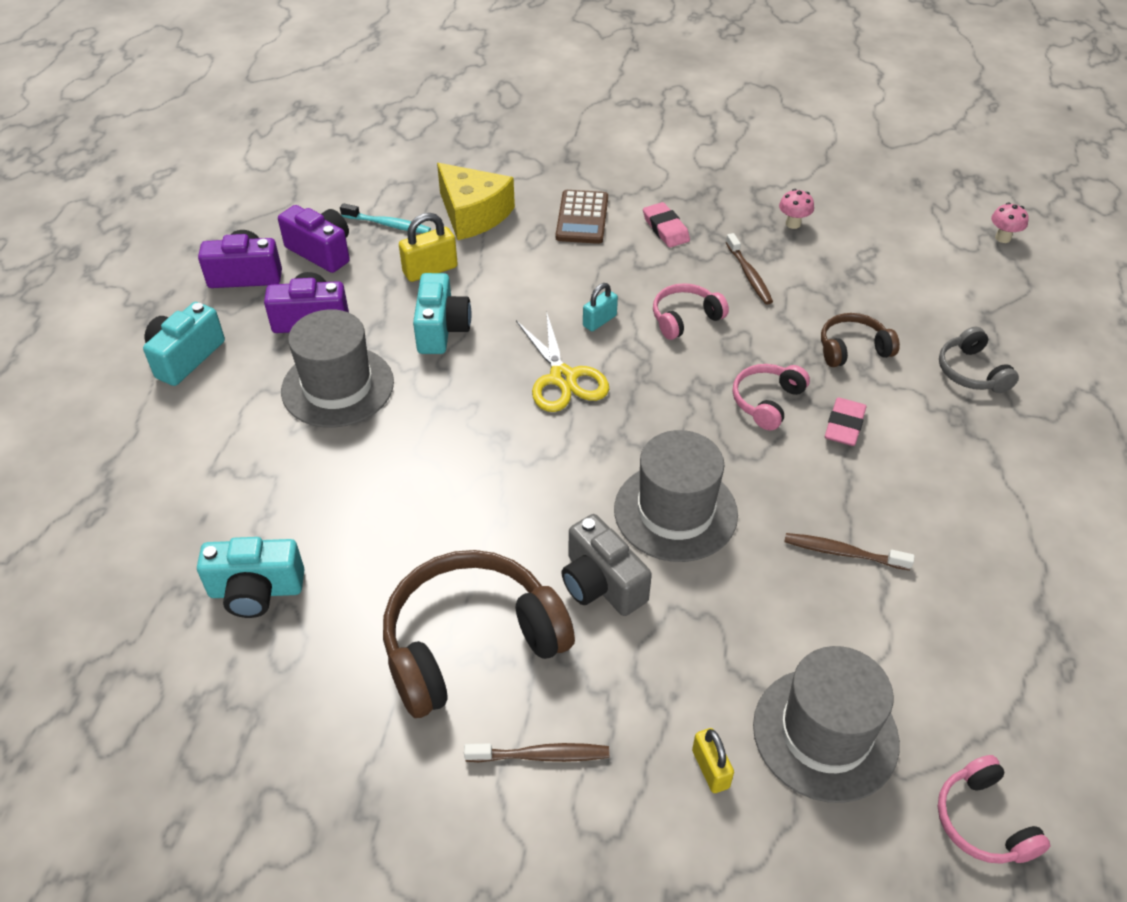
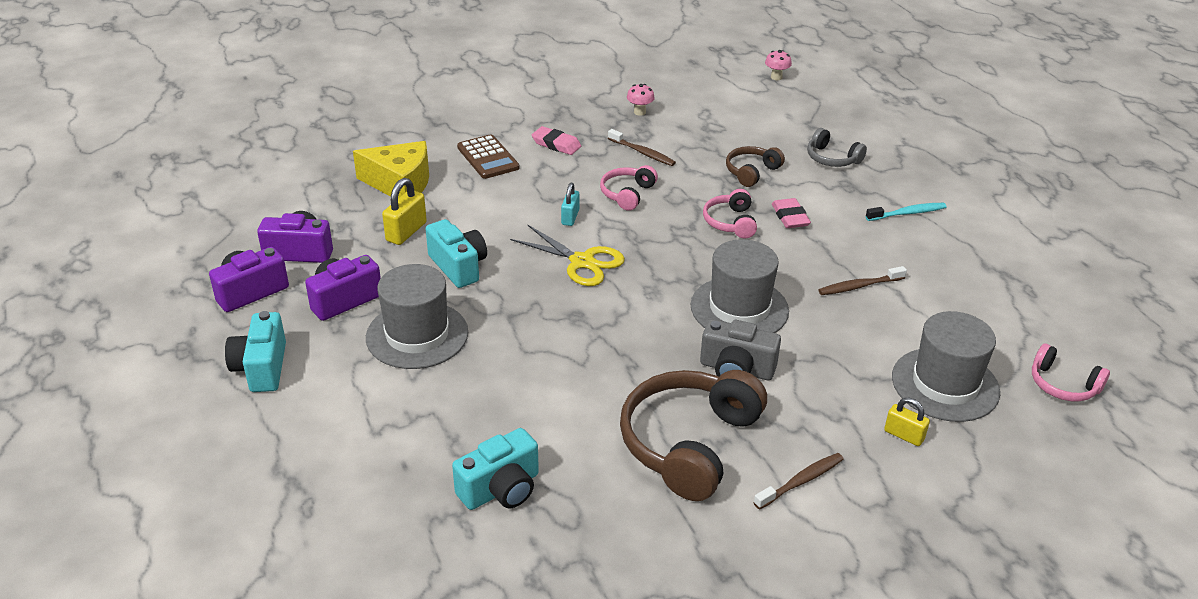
camera: 35 degrees left, 10 degrees down
turquoise toothbrush [340,203,431,233] -> turquoise toothbrush moved to [866,203,946,221]

